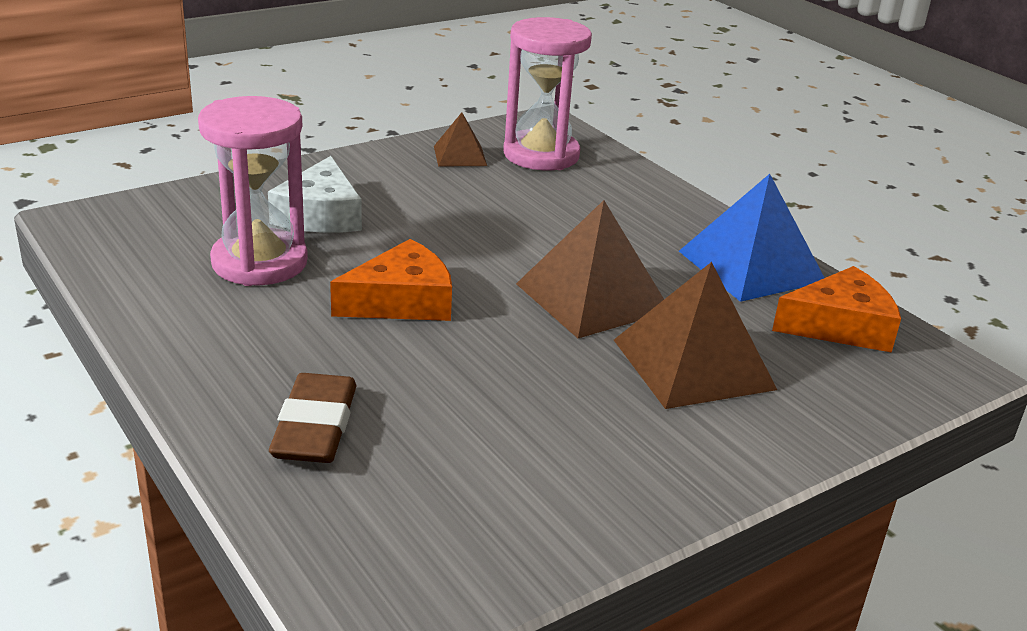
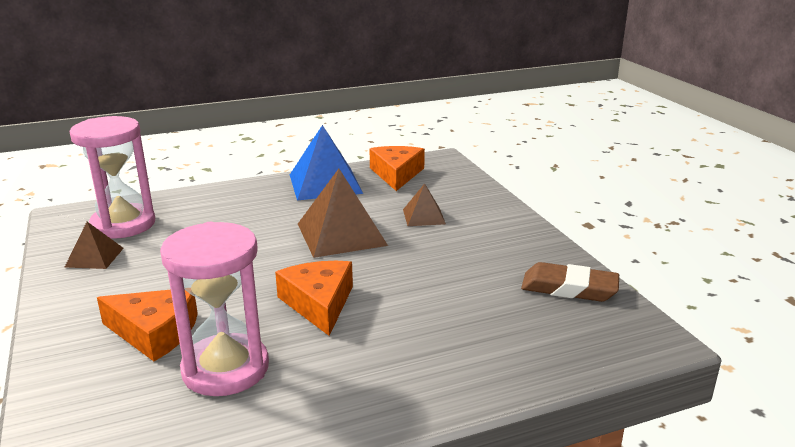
camera: 75 degrees left, 5 degrees down
white cheese [268,156,362,233] -> orange cheese [97,290,198,361]
brown eraser [269,373,356,463] -> brown eraser moved to [521,262,619,302]
brown pyramid [614,262,777,409] -> brown pyramid [403,183,446,226], size x0.54

